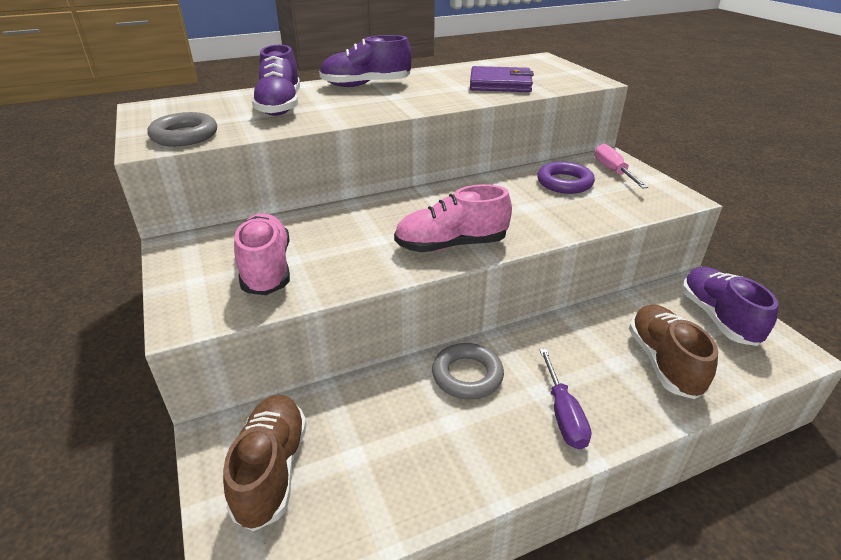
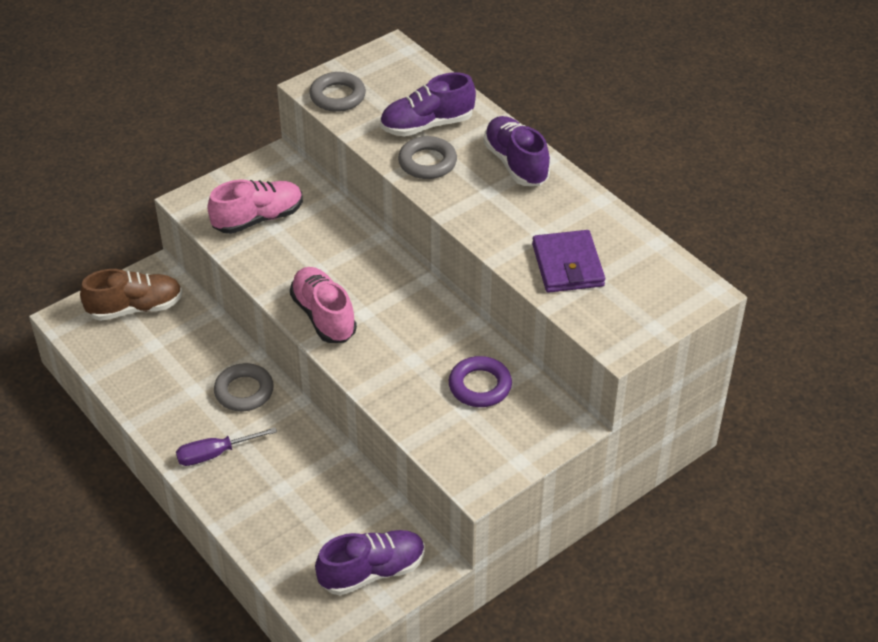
camera: 75 degrees right, 10 degrees up
pink screwdriver [595,144,648,188] -> none
brown shoe [629,304,718,399] -> none
none -> grey ring [398,136,457,179]

